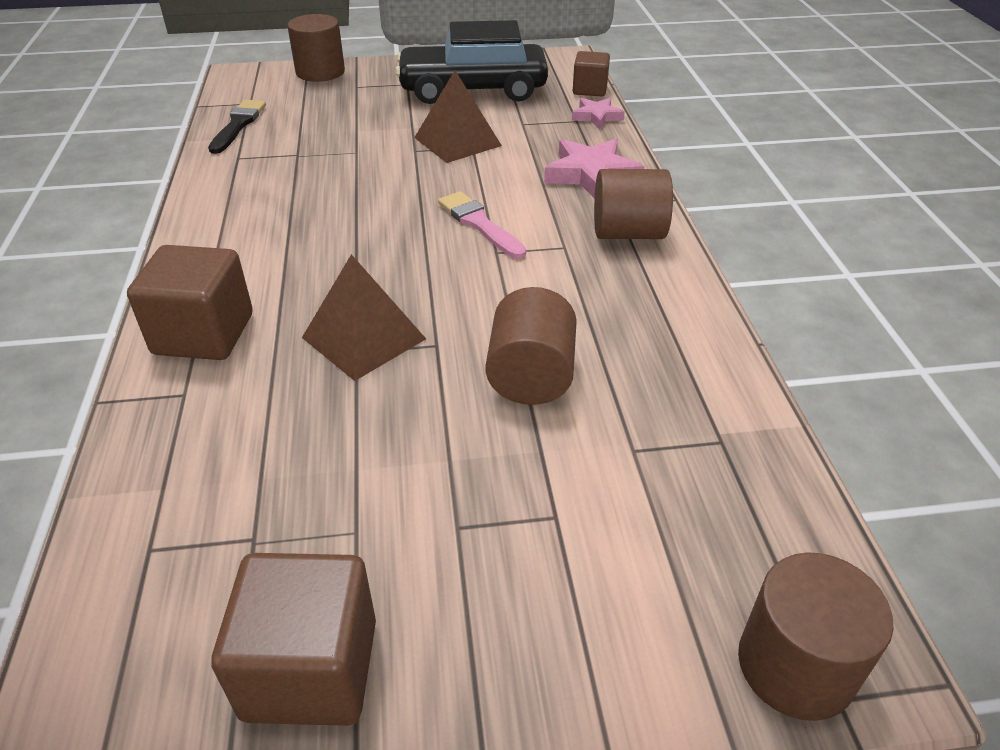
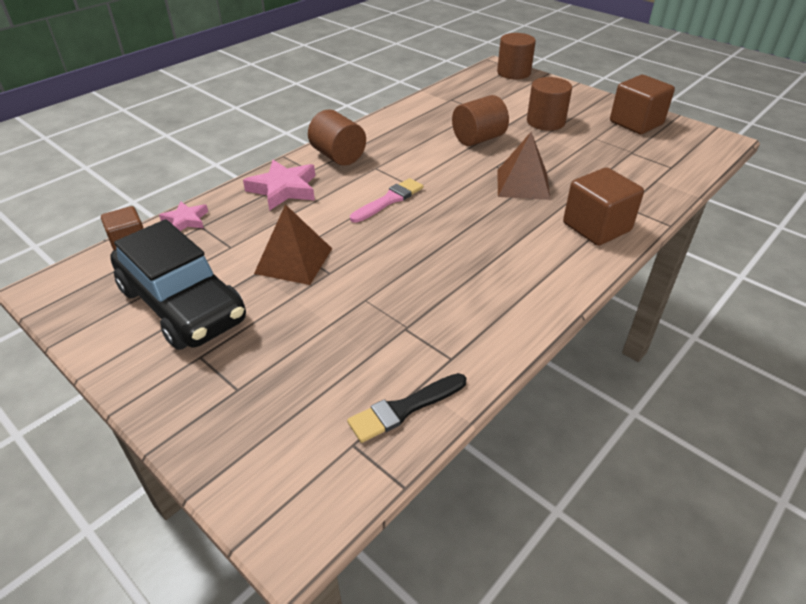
camera: 130 degrees left, 0 degrees up
brown cylinder [287,14,345,82] -> brown cylinder moved to [527,77,572,131]
pink brush [438,191,526,259] -> pink brush turned 150 degrees counterclockwise [350,178,423,223]

